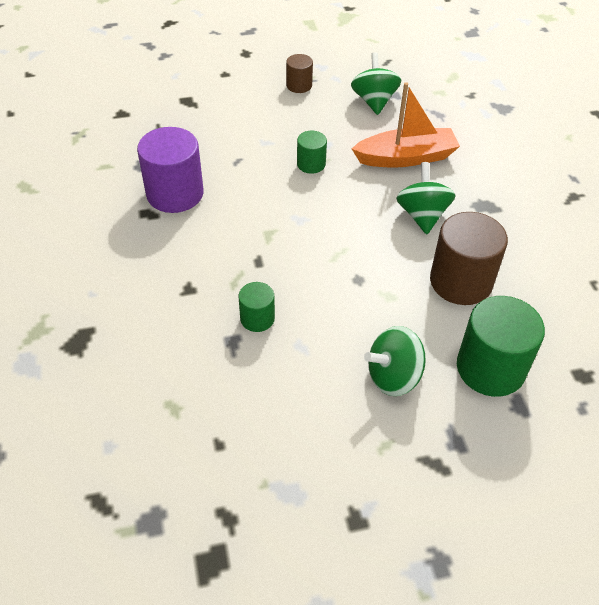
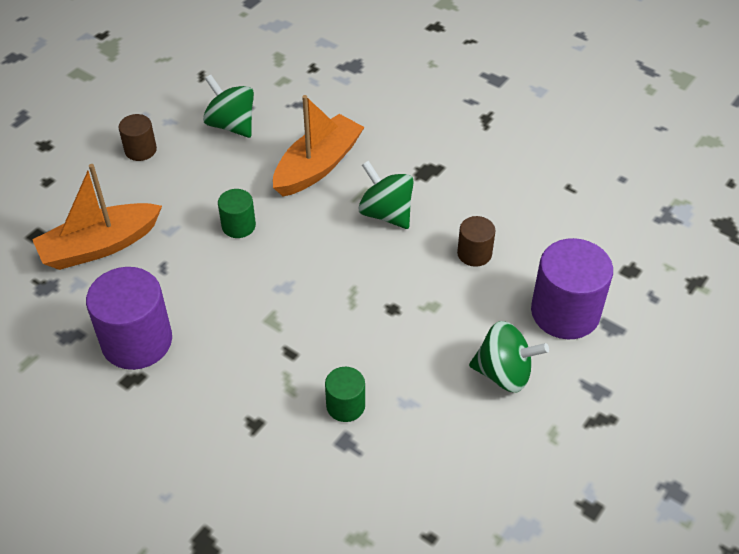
camera: 40 degrees left, 0 degrees up
green spinning top [364,326,426,396] -> green spinning top turned 105 degrees counterclockwise [469,321,549,392]
brown cylinder [430,212,508,305] -> brown cylinder [457,216,495,267], size x0.53
green cylinder [457,296,545,397] -> purple cylinder [531,238,613,339]
none -> orange boat [32,164,162,270]

